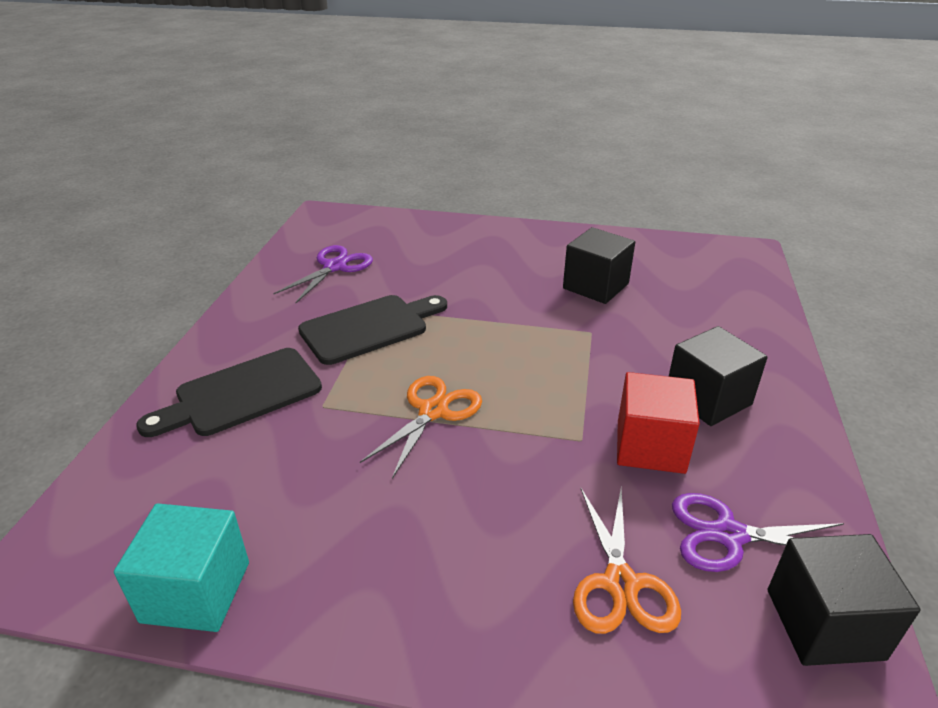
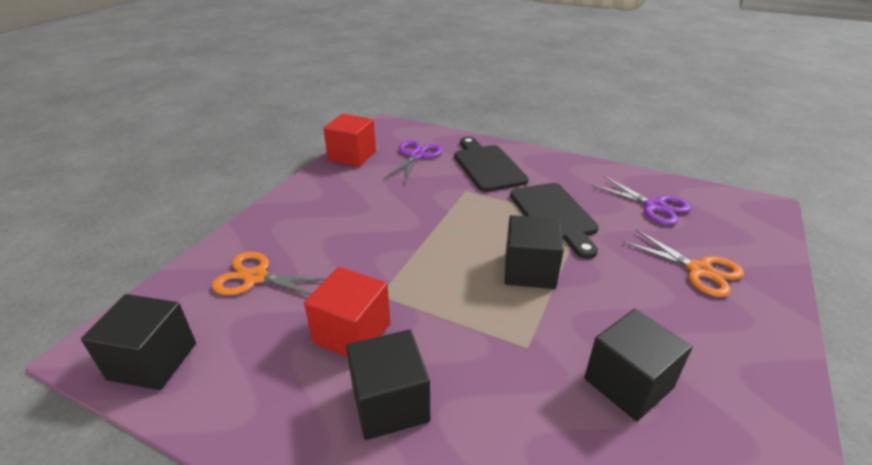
camera: 105 degrees right, 0 degrees up
turquoise cube [114,503,249,632] -> red cube [323,114,376,167]
orange scissors [360,376,482,479] -> orange scissors moved to [623,229,744,297]
purple scissors [672,493,844,572] -> purple scissors moved to [384,140,443,184]
none -> black cube [505,215,564,289]

